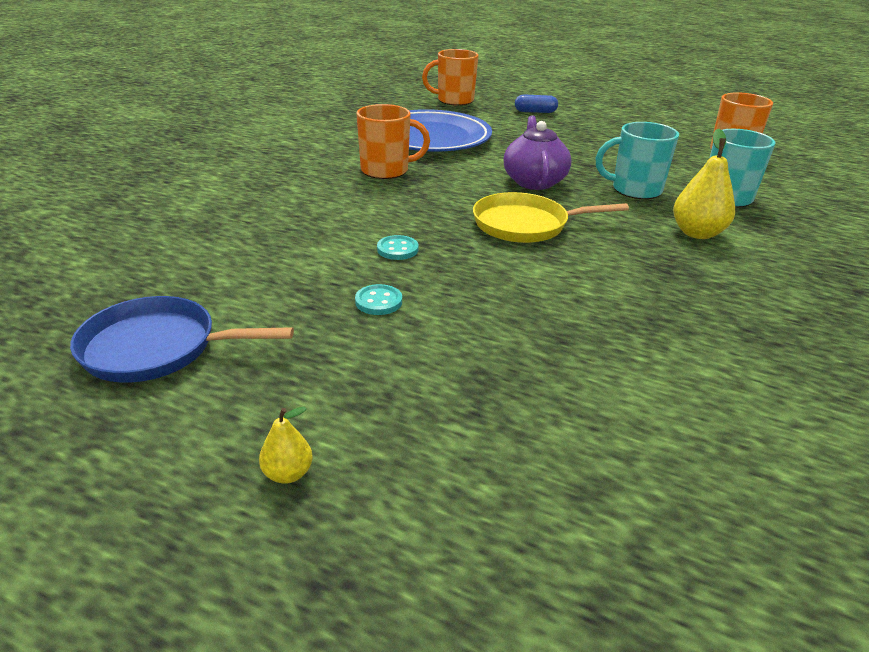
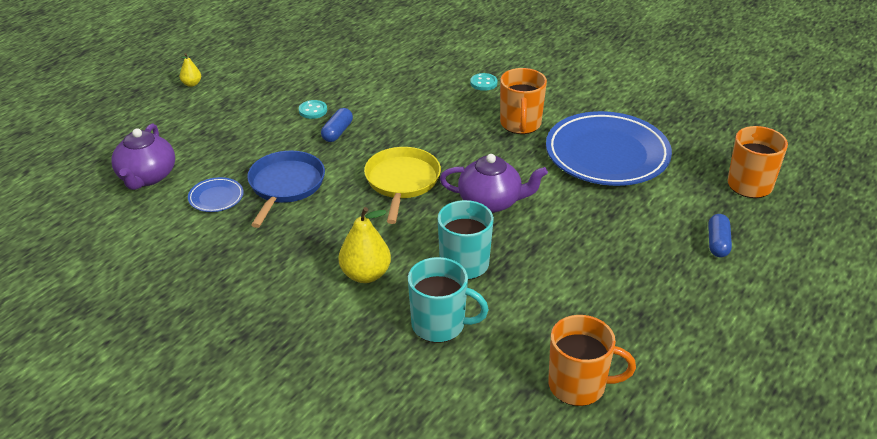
camera: 100 degrees right, 5 degrees up
blue pan [70,296,294,383] -> blue pan moved to [247,151,325,228]
turquoise button [377,235,419,260] -> turquoise button moved to [470,73,497,91]
none -> purple teapot [111,124,175,190]
none -> blue plate [188,177,244,212]
none -> blue capsule [321,108,353,142]

